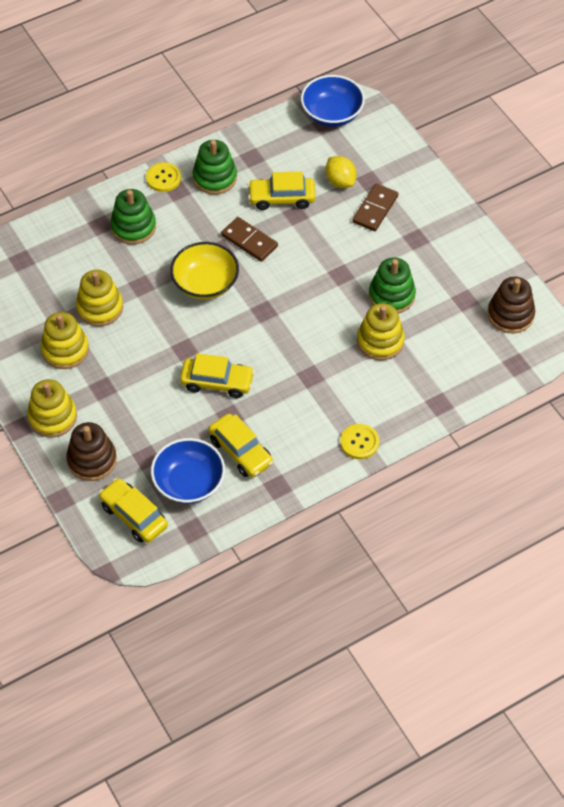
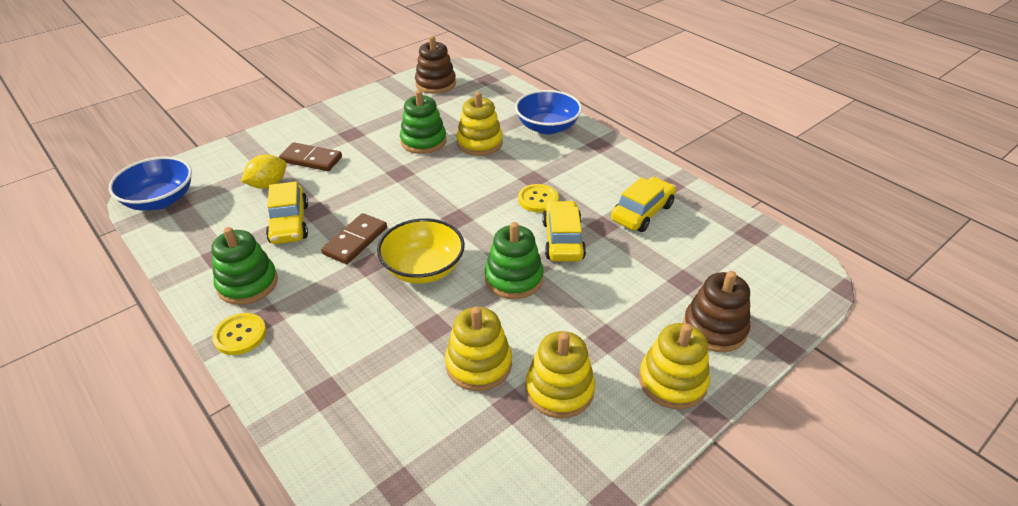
camera: 100 degrees left, 15 degrees down
yellow car [99,478,168,543] -> none
green stacking toy [110,189,156,245] -> green stacking toy moved to [485,222,544,299]
blue bowl [151,438,225,504] -> blue bowl moved to [515,90,582,135]
yellow button [340,424,379,459] -> yellow button moved to [518,184,559,212]

